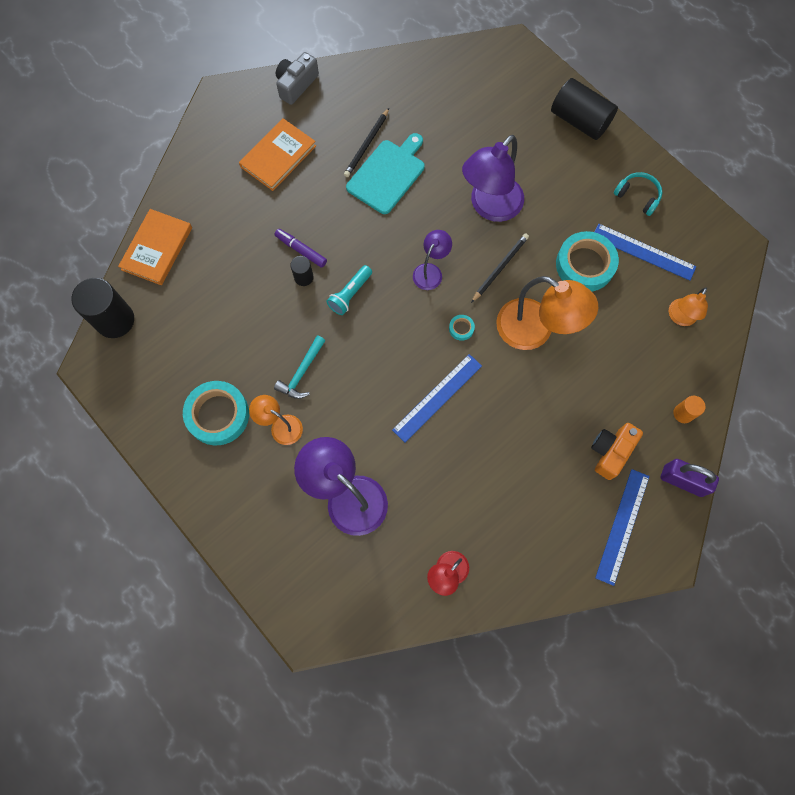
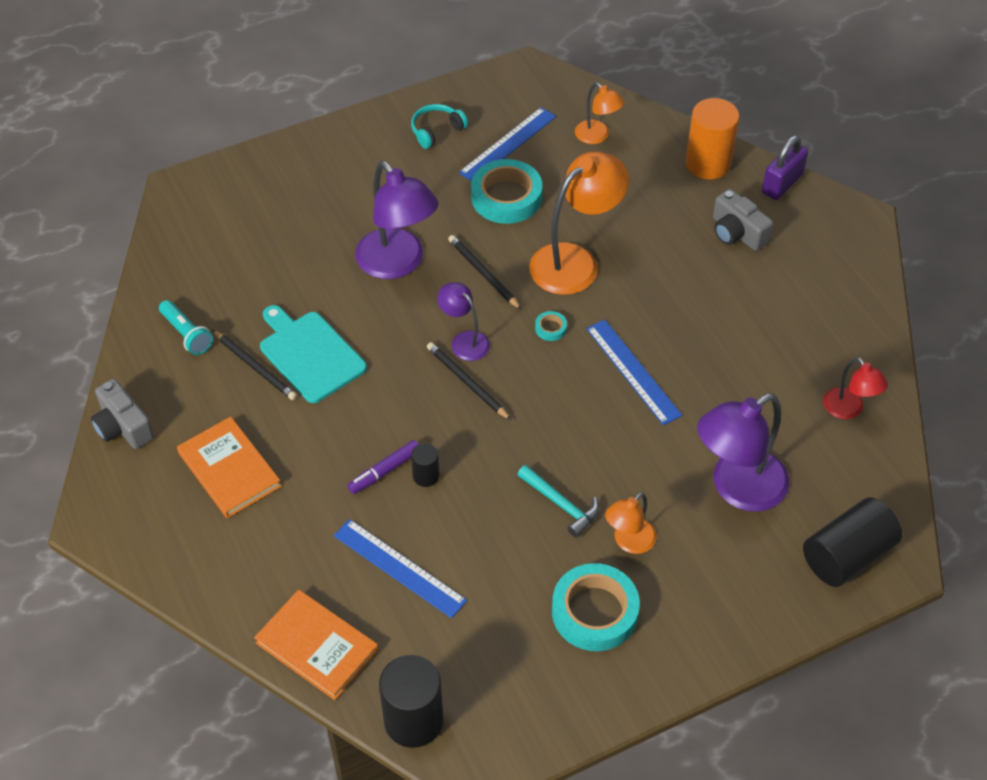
camera: 75 degrees left, 20 degrees down
turquoise flashlight [326,265,372,315] -> turquoise flashlight moved to [159,300,213,355]
black cylinder [551,78,618,140] -> black cylinder moved to [803,498,902,587]
orange camera [591,423,643,480] -> grey camera [713,189,773,251]
blue ruler [595,469,650,586] -> blue ruler moved to [334,519,467,618]
orange cylinder [673,396,705,423] -> orange cylinder [685,98,739,179], size x1.99
none -> black pencil [427,342,511,420]

